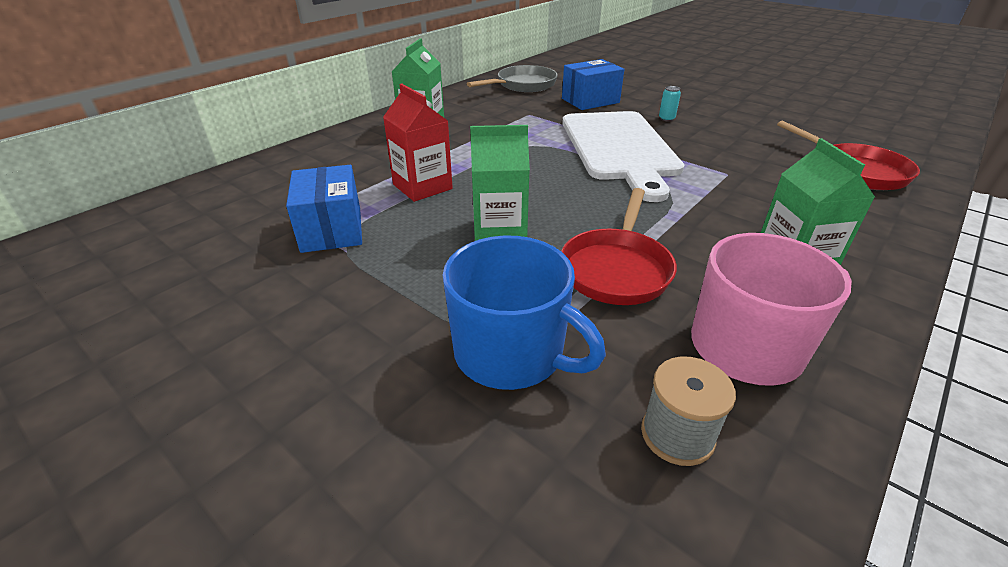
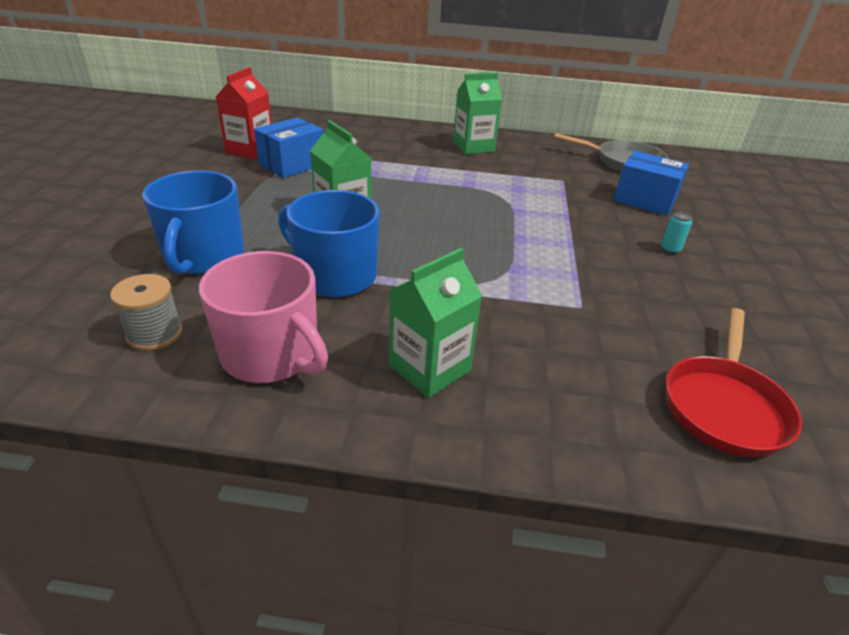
camera: 55 degrees right, 0 degrees up
red carton [383,84,453,202] -> red carton moved to [216,67,272,160]
red pan [561,188,677,305] -> blue mug [278,190,380,297]
white cutting board [562,111,685,202] -> none

